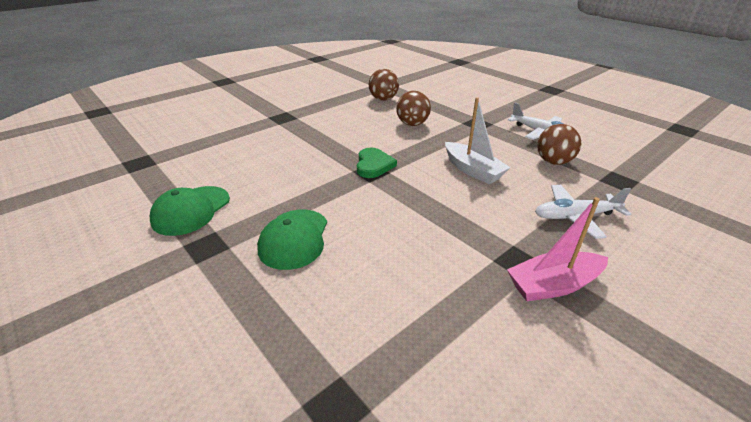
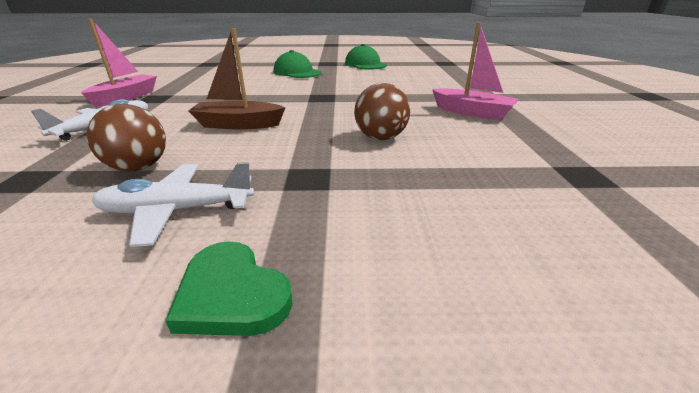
camera: 130 degrees right, 5 degrees down
green heart [357,147,397,178] -> green heart moved to [165,241,293,336]
brown ball [369,69,399,101] -> none
white boat [445,97,511,184] -> brown boat [188,28,286,130]
none -> pink boat [432,23,519,120]

